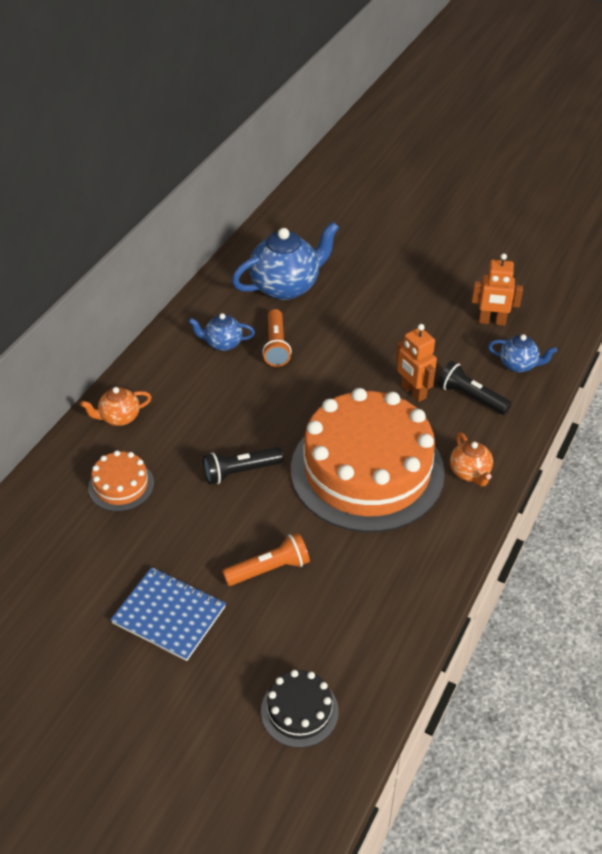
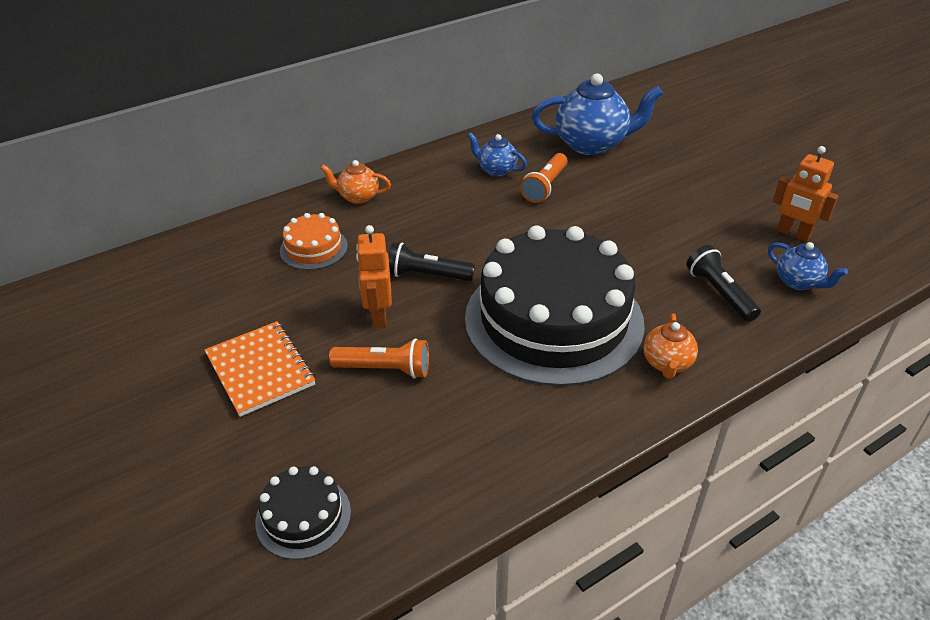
camera: 30 degrees right, 5 degrees down
blue notebook [110,567,226,661] -> orange notebook [204,321,315,417]
orange cake [291,388,445,532] -> black cake [465,225,645,387]
orange robot [396,324,437,402] -> orange robot moved to [356,225,392,328]

